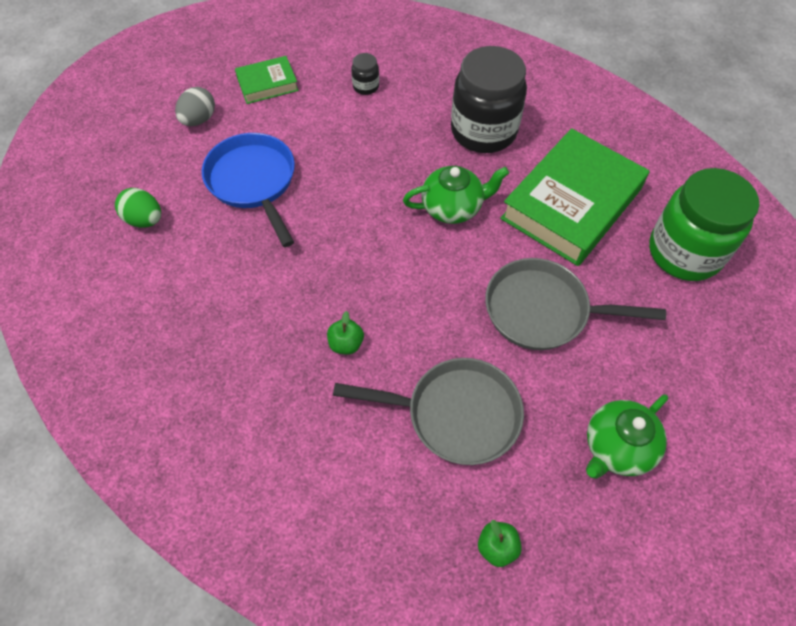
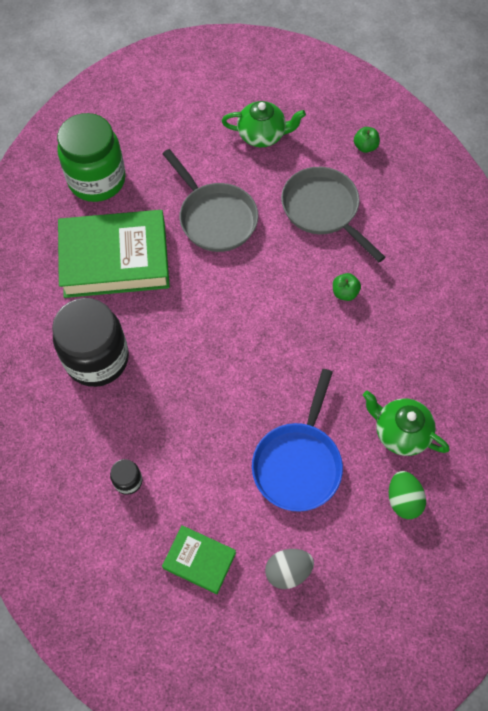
camera: 135 degrees left, 5 degrees up
green teapot [403,166,509,224] -> green teapot moved to [363,391,450,456]

